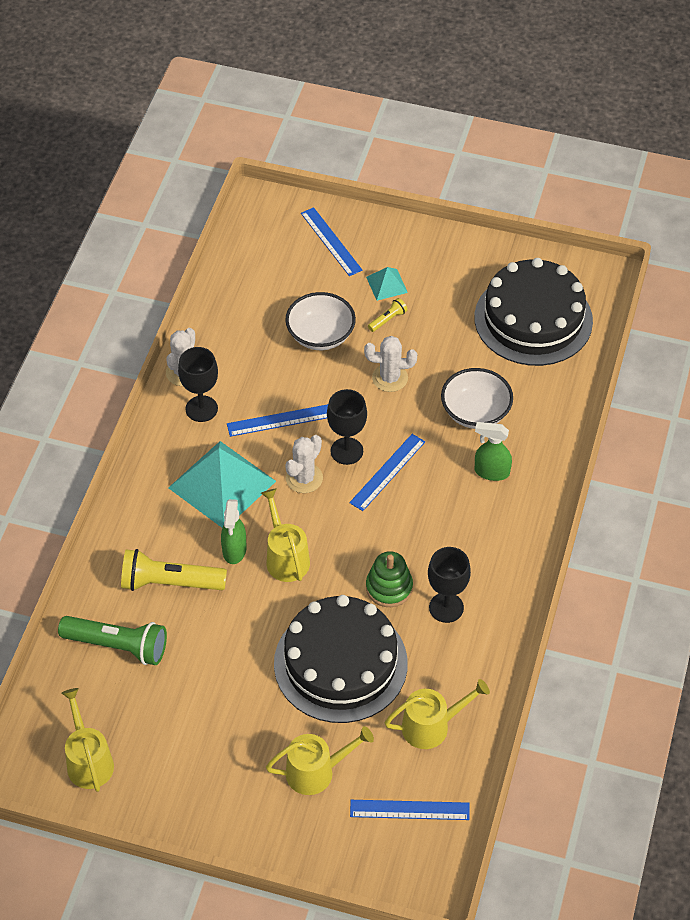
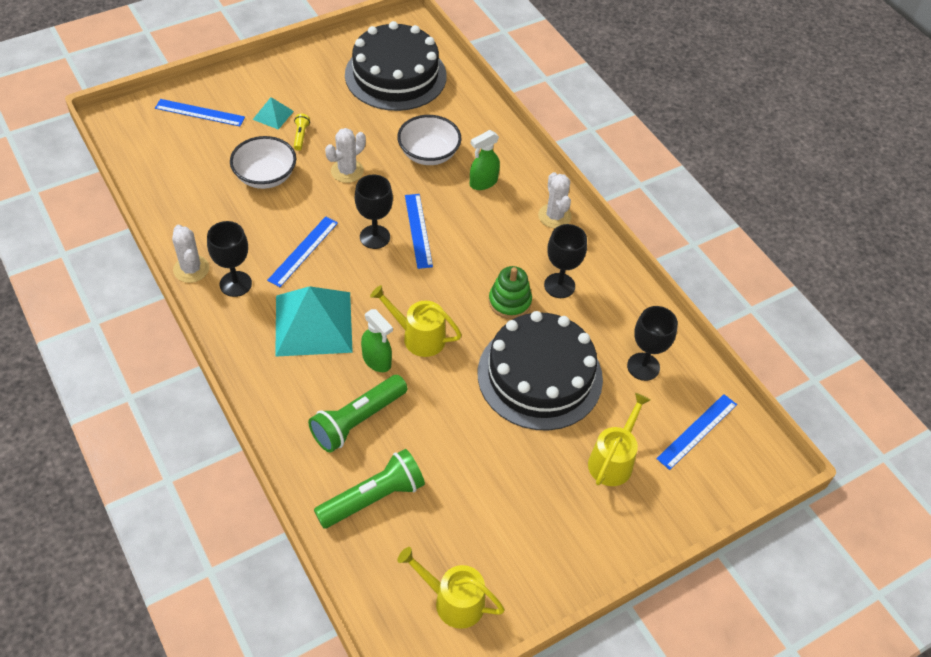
camera: 50 degrees left, 0 degrees up
yellow flashlight [121,549,227,591] -> green flashlight [308,375,407,453]
white cactus [285,435,323,493] -> white cactus moved to [538,172,572,228]
yellow watering can [384,679,490,749] -> black goblet [627,306,678,381]

